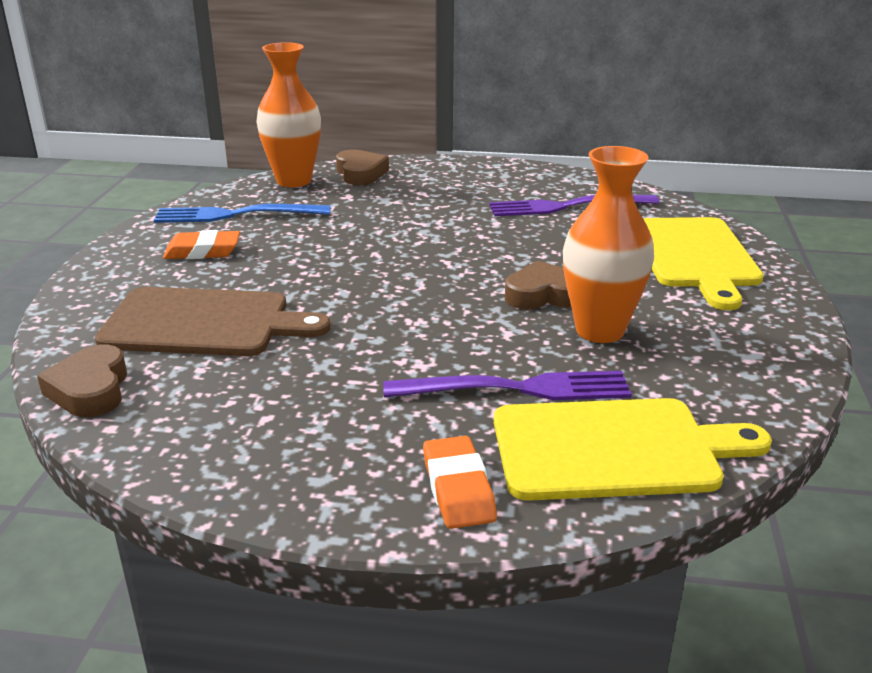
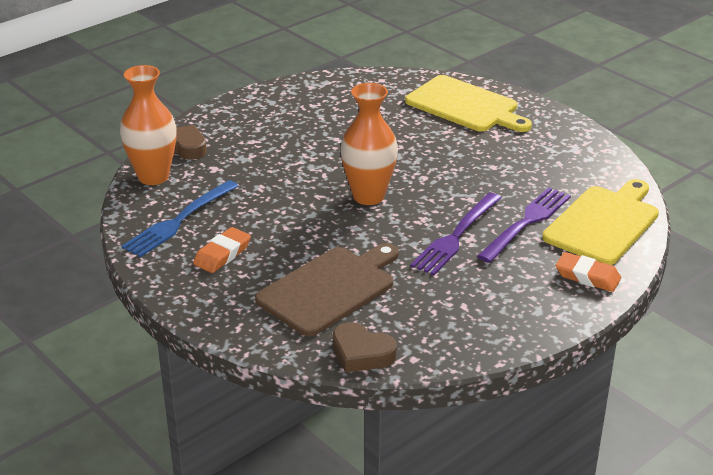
camera: 50 degrees left, 5 degrees up
purple fork [489,195,659,216] -> purple fork moved to [411,193,501,275]
brown heart [505,261,571,309] -> none
orange vase [563,146,654,343] -> orange vase moved to [340,83,398,205]

